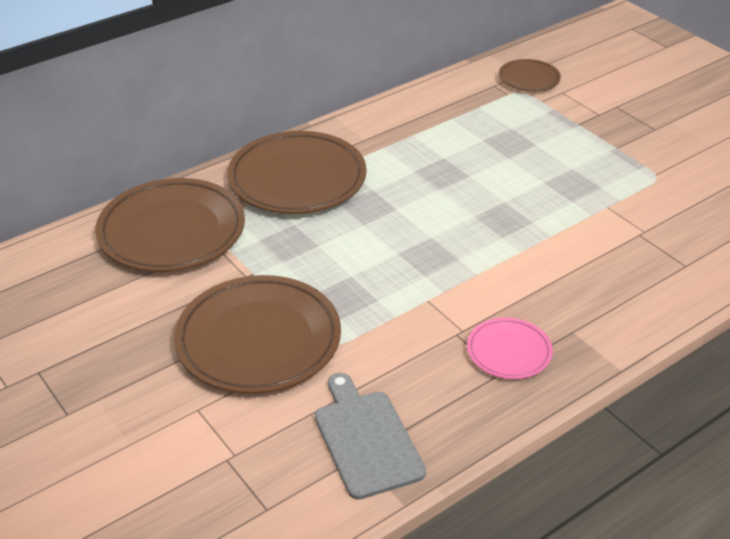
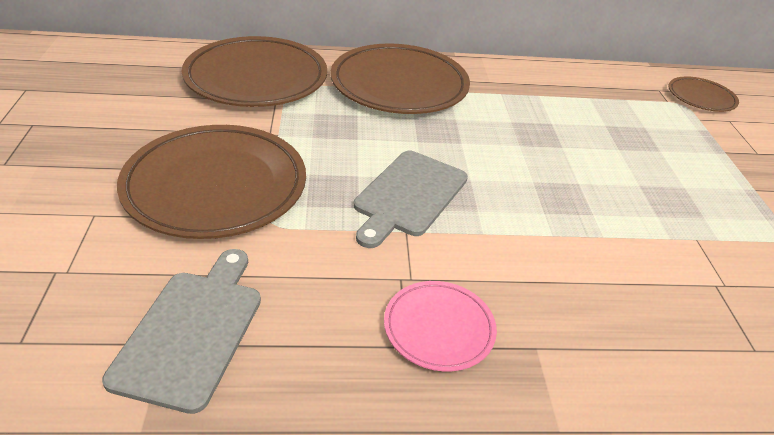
camera: 30 degrees right, 0 degrees up
none -> grey cutting board [354,151,468,248]

